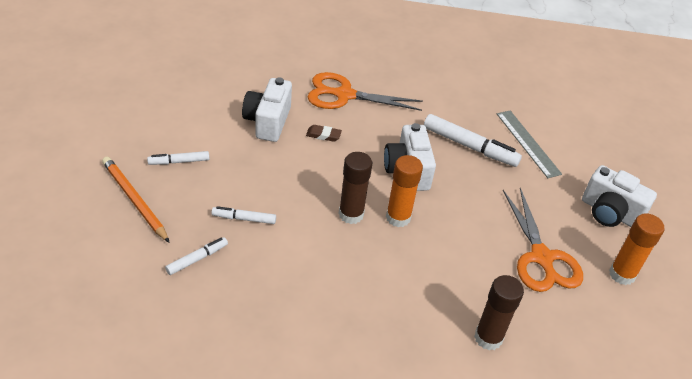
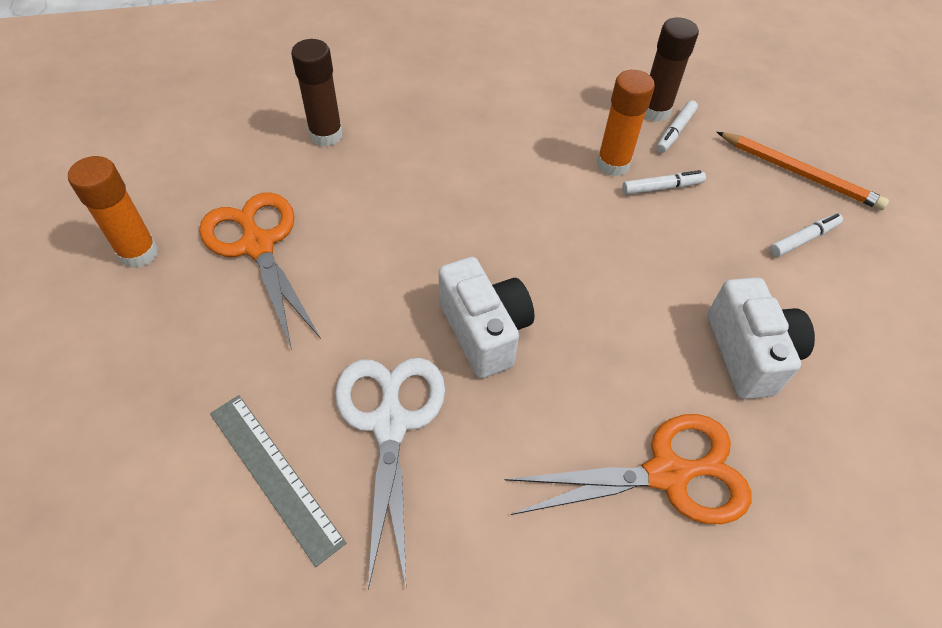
camera: 165 degrees right, 10 degrees up
brown eraser [306,125,342,142] -> none
brown glue stick [339,152,372,224] -> brown glue stick moved to [644,17,699,122]
orange glue stick [386,155,423,227] -> orange glue stick moved to [596,70,655,176]
white marker [424,114,522,167] -> white scissors [335,358,445,589]
white camera [582,165,657,227] -> none

